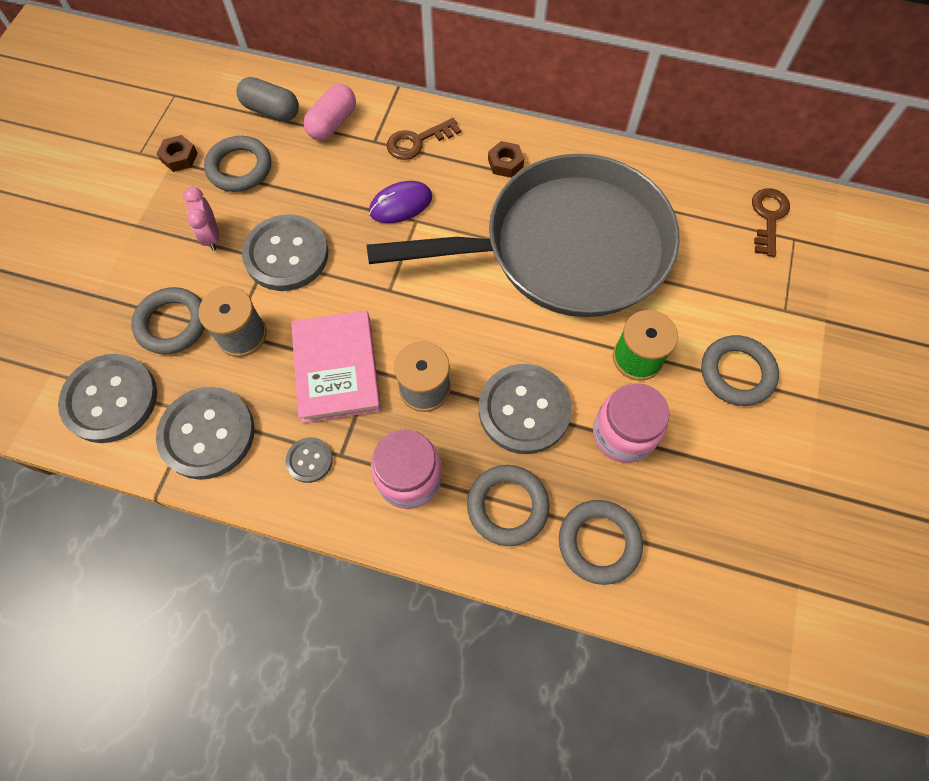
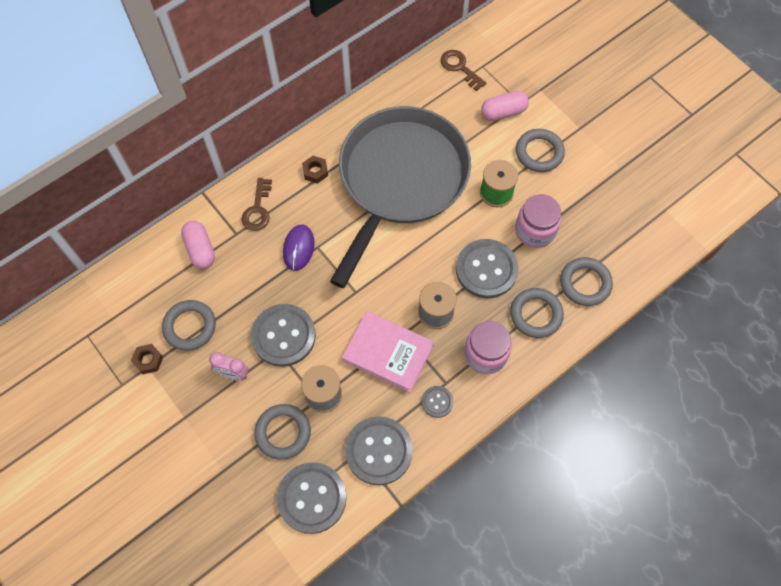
camera: 55 degrees left, 0 degrees up
grey capsule [237,77,299,121] -> none
none -> pink capsule [481,91,529,121]

